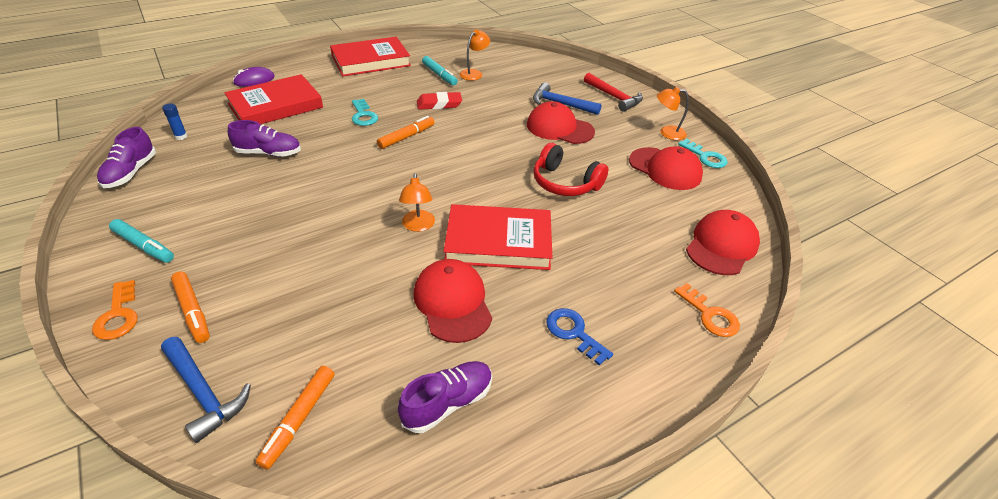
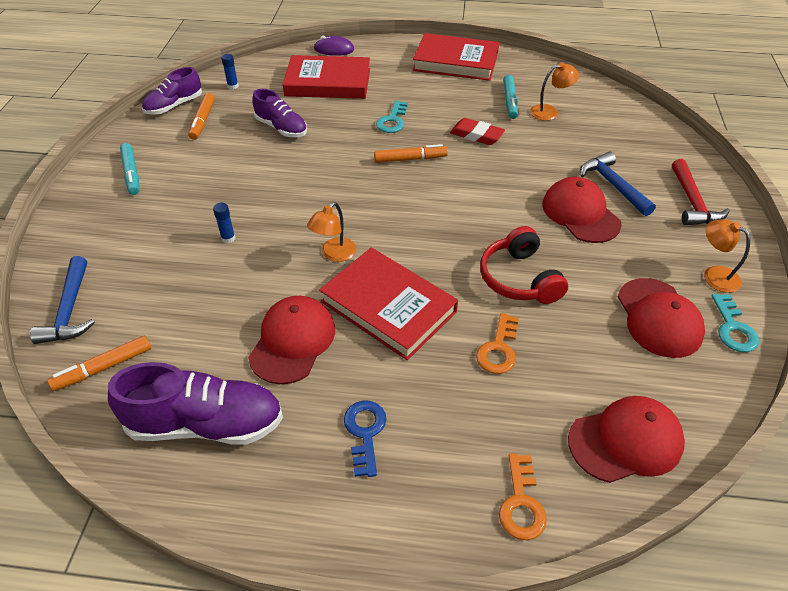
camera: 40 degrees right, 5 degrees up
orange key [92,280,138,340] -> orange key moved to [476,313,519,374]
orange marker [171,272,210,343] -> orange marker moved to [188,93,215,140]
purple shoe [398,361,492,433] -> purple shoe [108,362,283,445], size x1.57
none -> blue glue stick [213,203,236,243]

